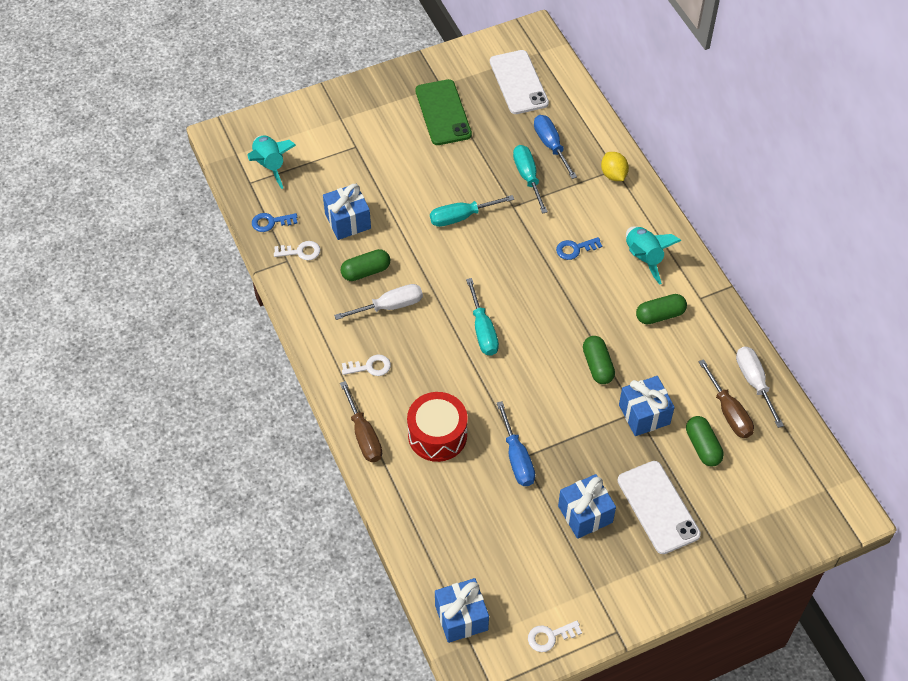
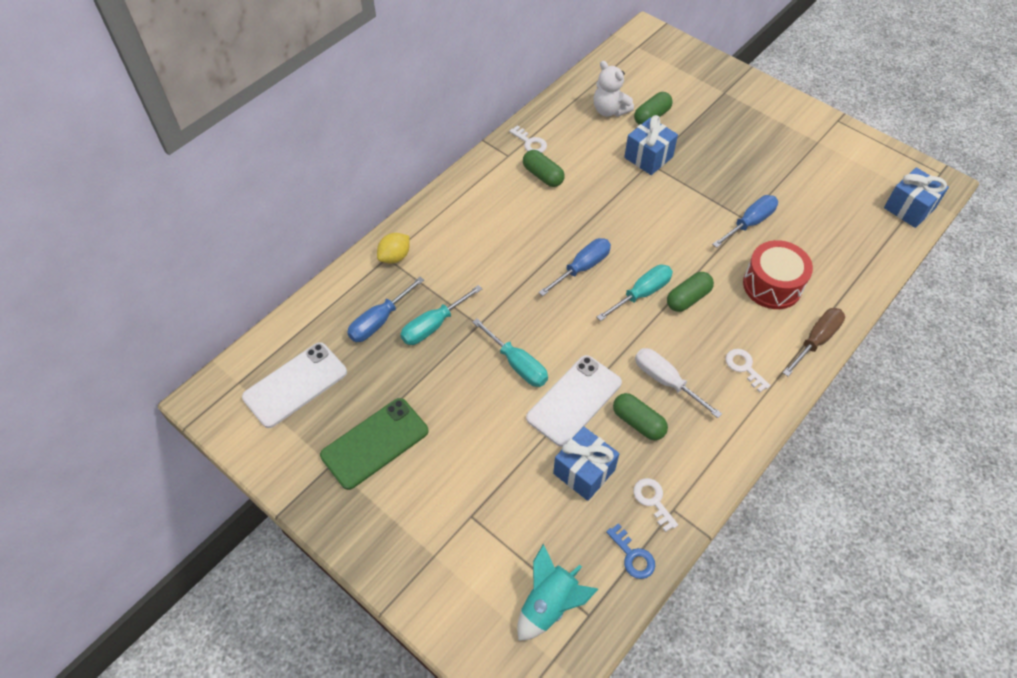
camera: 115 degrees left, 0 degrees up
white key [528,621,582,652] -> white key moved to [509,125,547,153]
blue key [556,237,602,260] -> none
blue gift [558,474,616,539] -> none
green capsule [583,336,615,384] -> green capsule moved to [667,272,714,312]
white phone [618,461,701,554] -> white phone moved to [526,355,622,447]
turquoise rocket [626,226,681,285] -> none
brown screwdriver [698,359,754,438] -> white teddy bear [593,61,634,117]
white screwdriver [736,347,784,428] -> none
none -> blue screwdriver [538,238,611,296]

